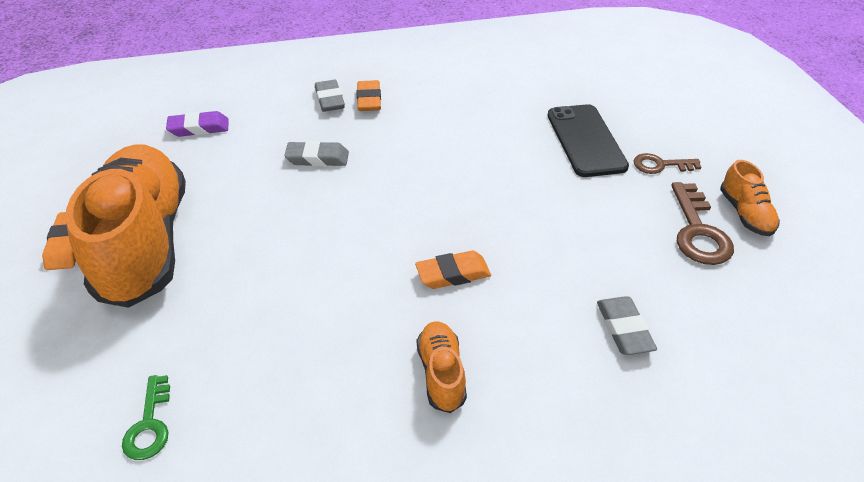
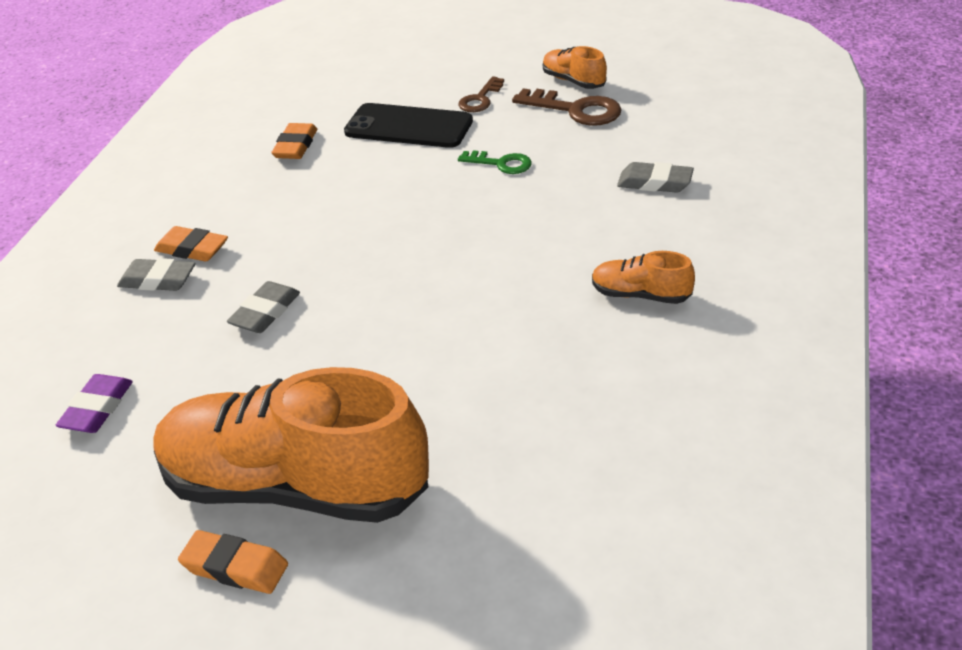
camera: 60 degrees left, 5 degrees down
green key [122,375,170,460] -> green key moved to [458,150,532,174]
orange eraser [415,251,491,289] -> orange eraser moved to [271,123,317,159]
orange shoe [720,160,780,236] -> orange shoe turned 150 degrees counterclockwise [543,46,607,89]

